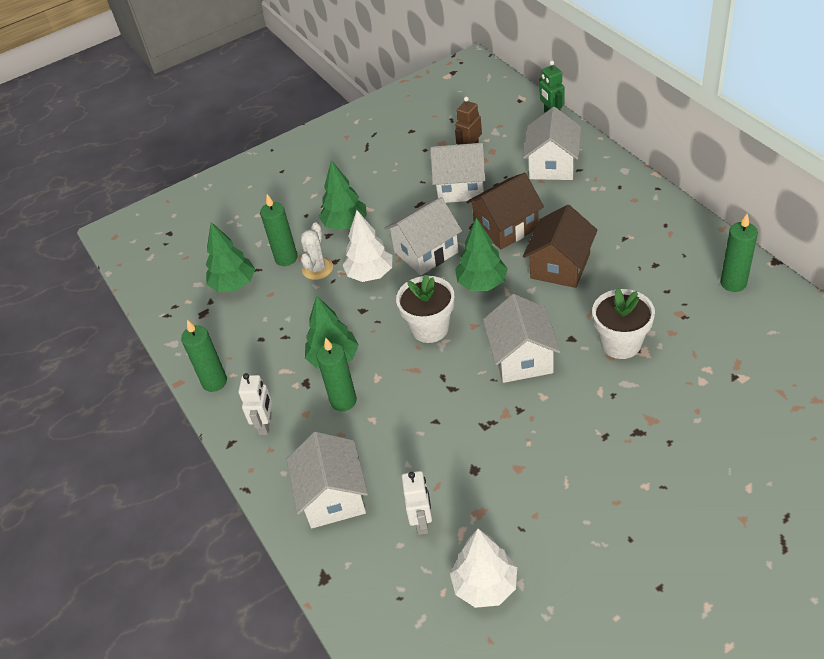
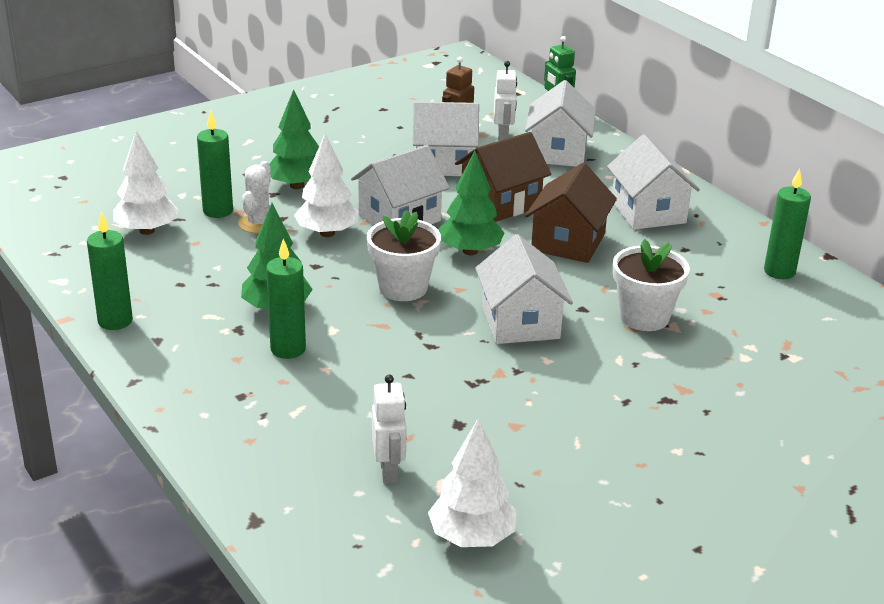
camera: 10 degrees left, 15 degrees down
green tree [206,222,255,292] -> white tree [113,130,179,235]
white robot [238,373,272,435] -> white robot moved to [494,61,517,141]
white house [286,432,368,528] -> white house moved to [607,135,700,230]

